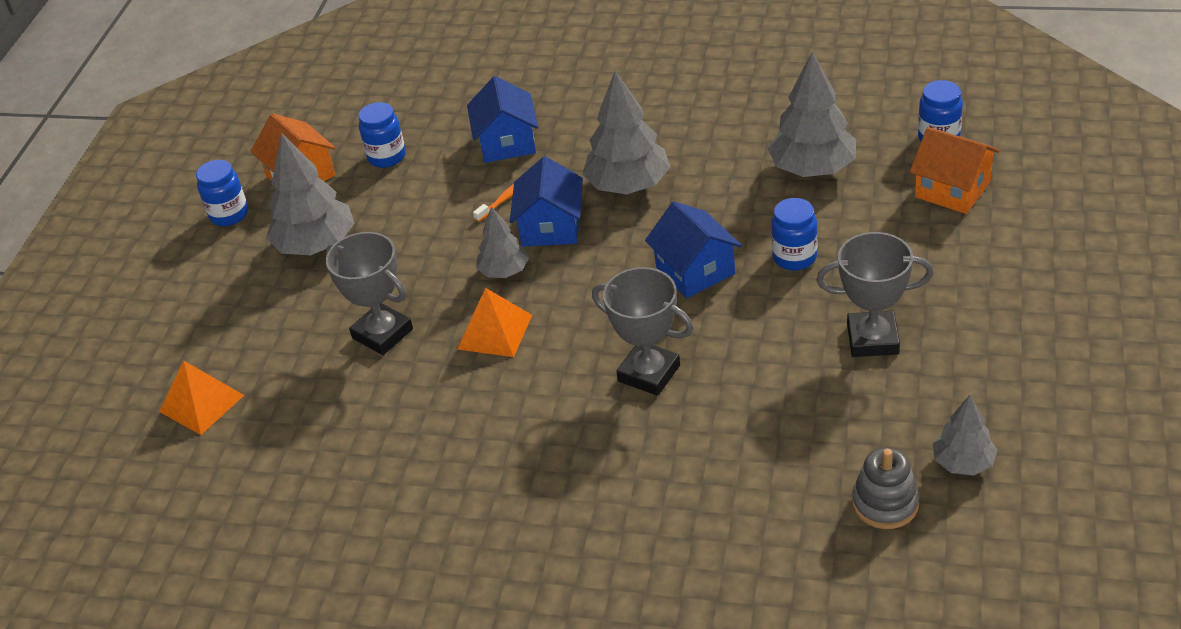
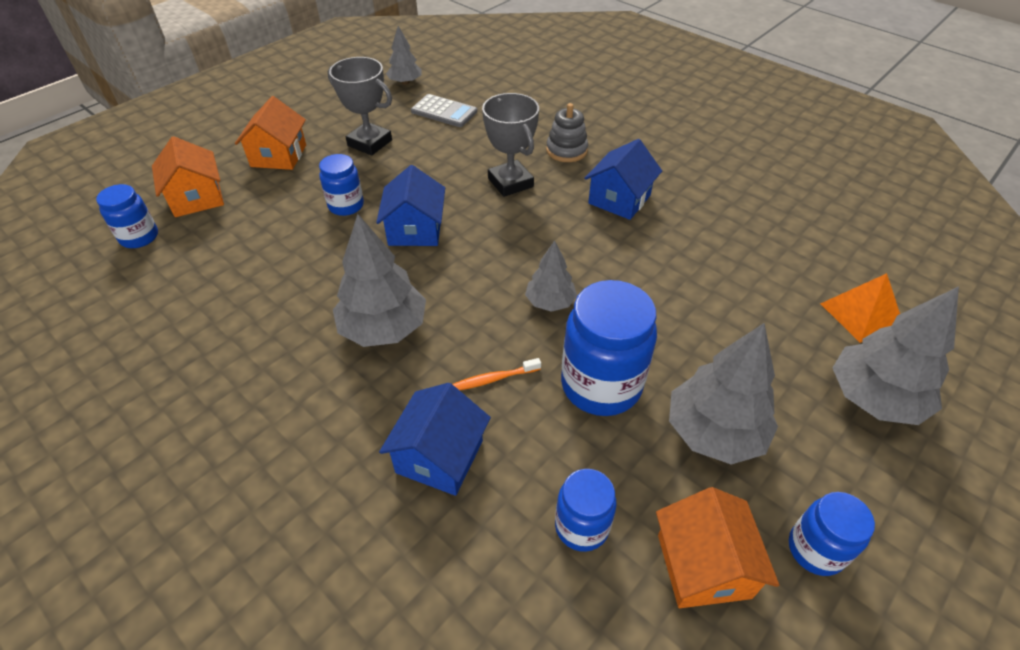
camera: 155 degrees left, 5 degrees up
grey trophy [326,232,413,355] -> none
orange pyramid [457,288,532,357] -> none
blue house [510,156,583,247] -> blue house moved to [584,139,662,220]
grey tree [768,52,856,177] -> grey tree moved to [832,286,959,425]
grey stacking toy [852,448,920,529] -> grey stacking toy moved to [546,103,588,162]
none -> orange house [235,96,306,170]
none -> grey calculator [411,94,477,127]
none -> blue jar [561,280,657,416]

